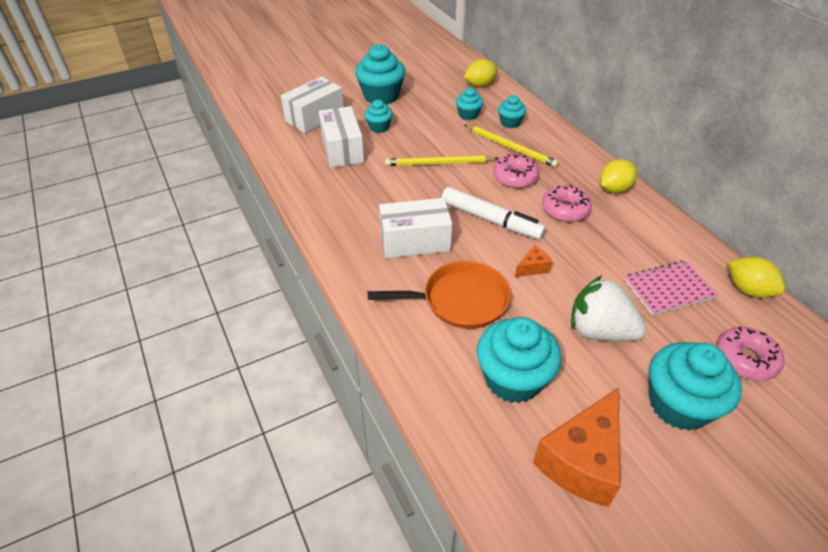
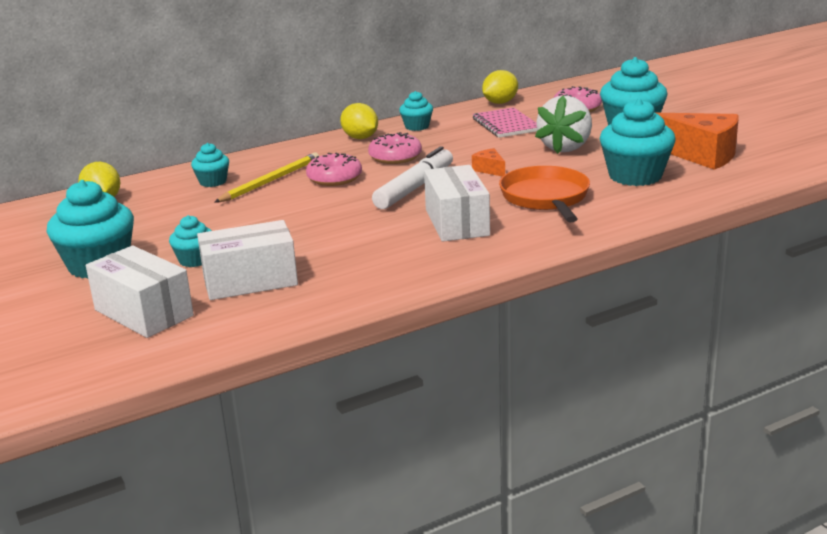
camera: 90 degrees left, 20 degrees down
yellow pencil [385,155,499,166] -> none
turquoise cupcake [456,88,483,120] -> turquoise cupcake moved to [399,91,433,131]

